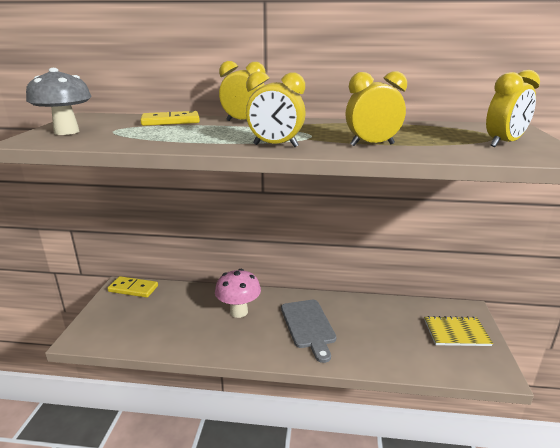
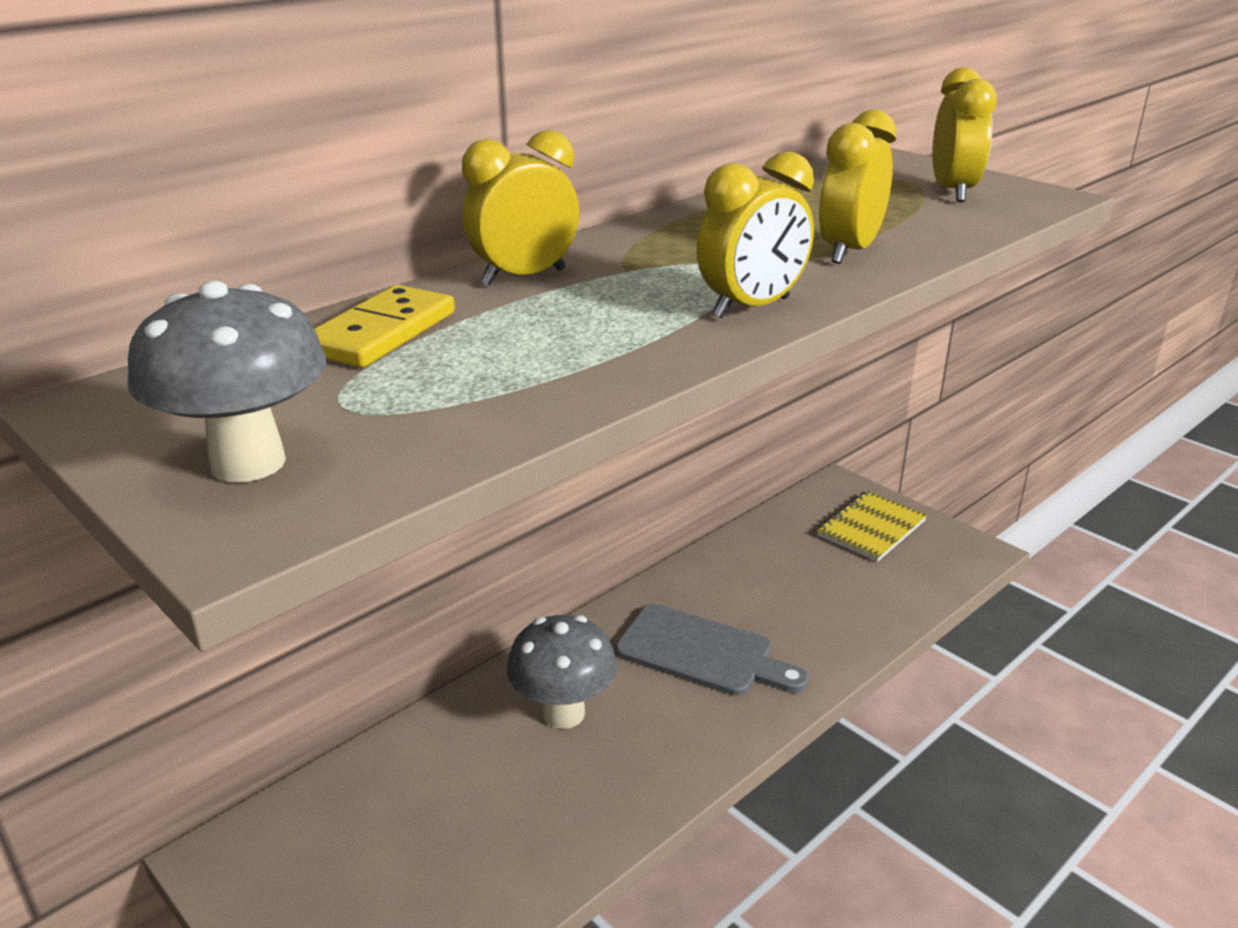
camera: 50 degrees left, 5 degrees up
yellow domino [107,276,158,298] -> none
pink mushroom [215,269,261,318] -> grey mushroom [507,615,617,729]

